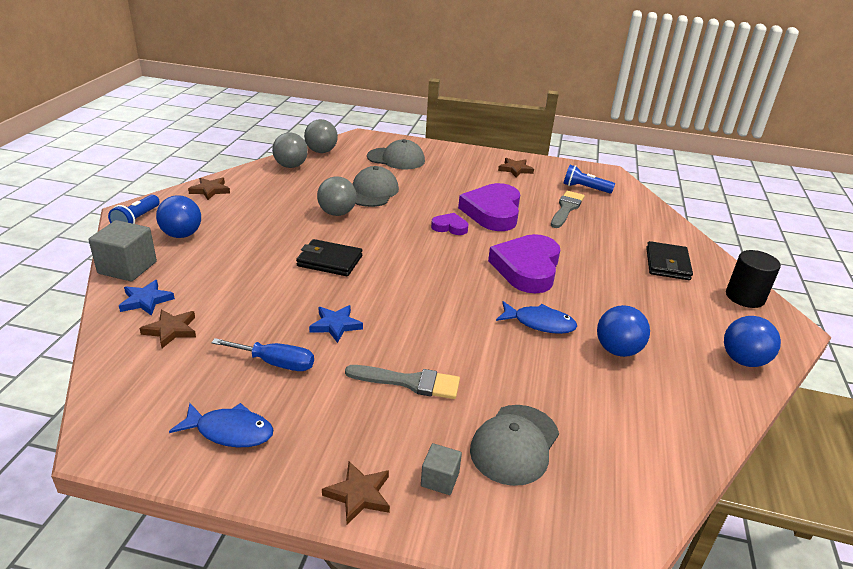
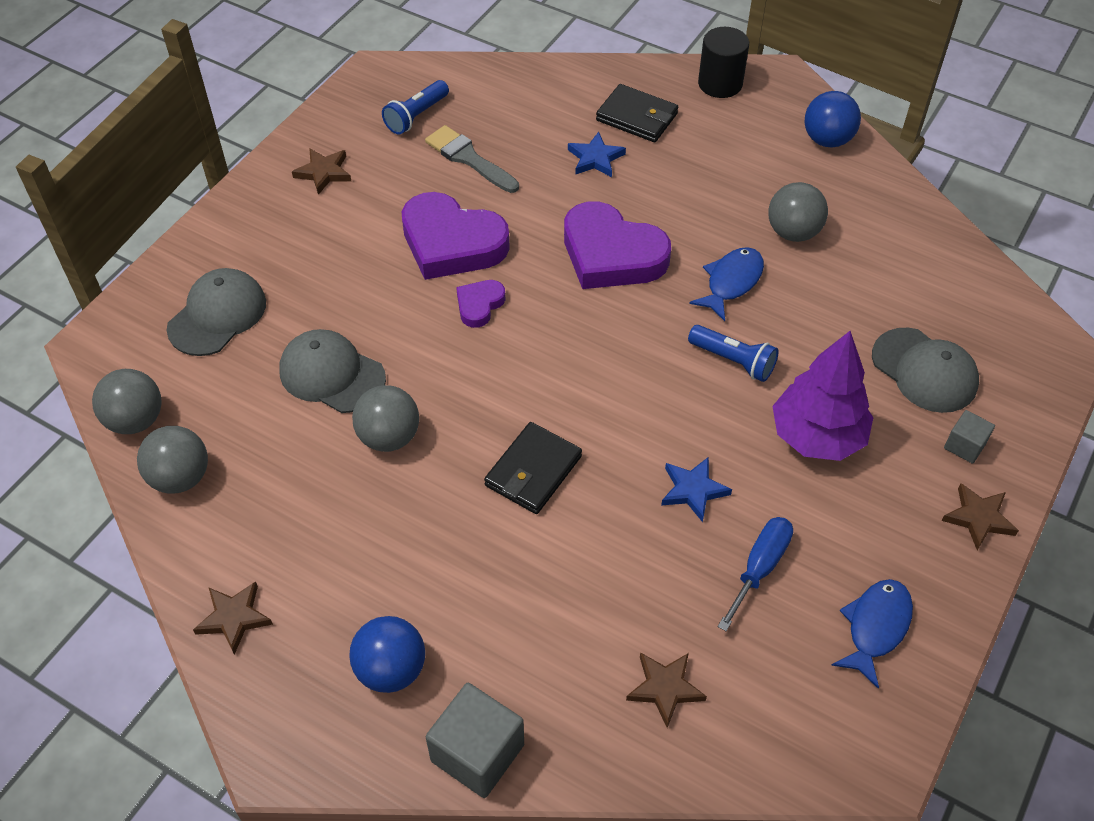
camera: 70 degrees left, 20 degrees up
blue flashlight [108,195,160,224] -> blue flashlight moved to [688,325,779,382]
blue star [119,280,175,316] -> blue star moved to [568,132,626,177]
grey brush [345,365,460,399] -> purple tree [772,331,874,461]
blue ball [597,305,650,357] -> grey ball [768,182,828,242]

